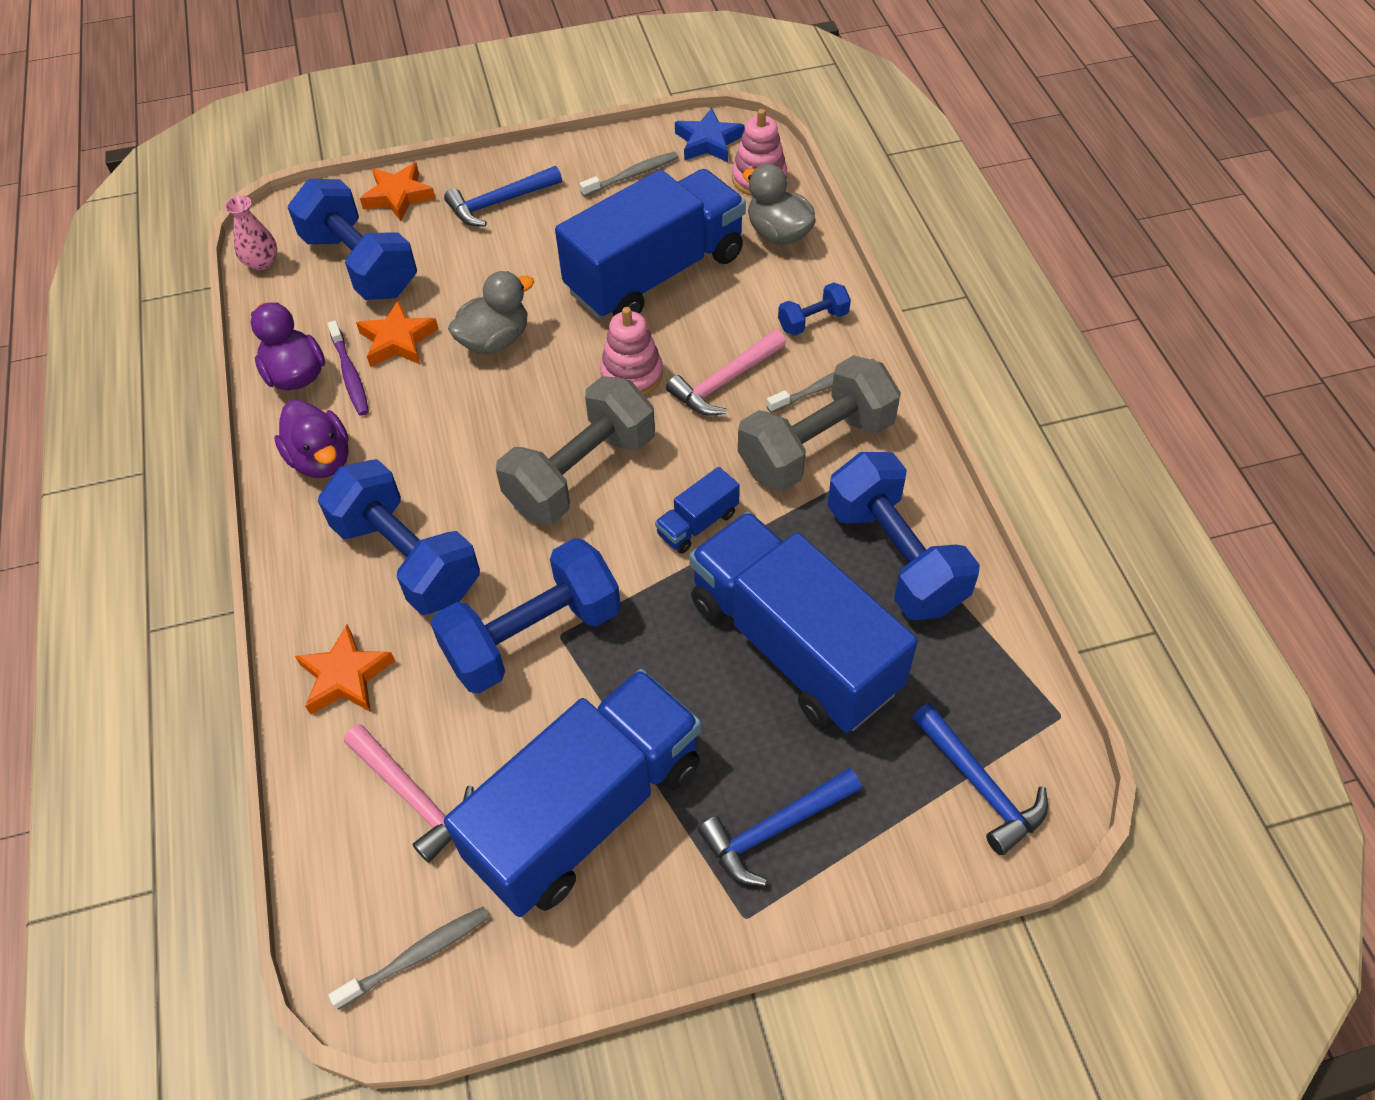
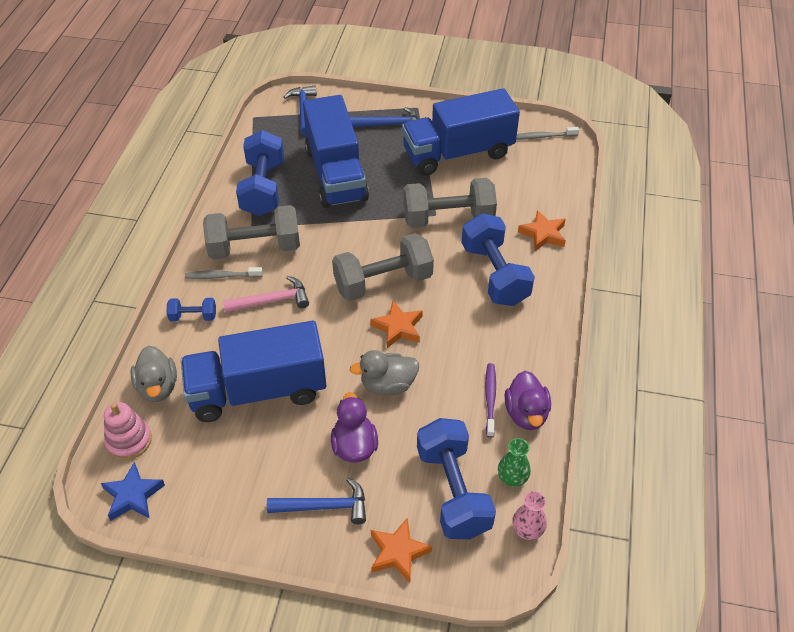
camera: 155 degrees left, 5 degrees down
purple duck [274,400,349,478] -> purple duck moved to [331,392,378,462]
pink hammer [344,724,474,863] -> none
orange star [356,300,439,367] -> orange star moved to [370,301,423,348]
blue dumbbell [431,538,621,694] -> grey dumbbell [403,178,497,228]
grey toothbrush [580,151,679,197] -> none
pink stacking toy [600,307,663,395] -> none
blue truck [655,467,740,554] -> none
none -> green vase [498,438,531,487]

